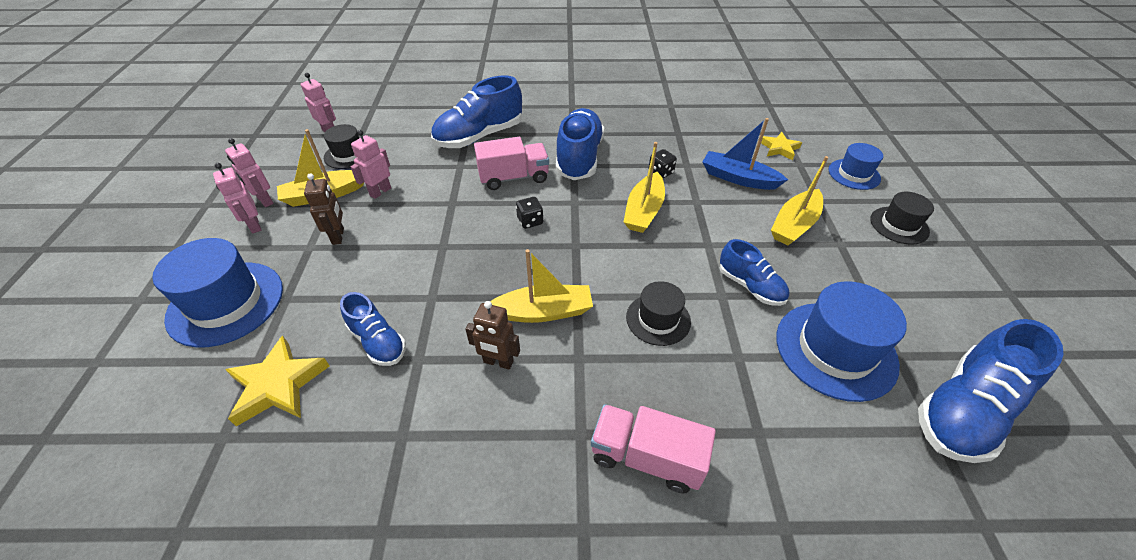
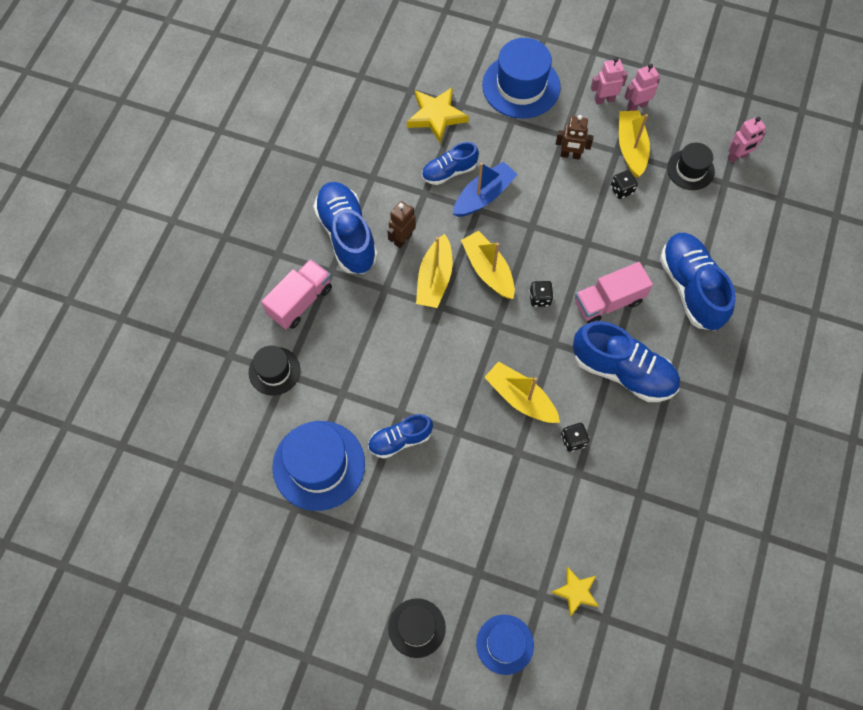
camera: 110 degrees right, 20 degrees up
pink robot [350,130,391,199] -> black dice [611,170,638,199]
pink truck [474,137,549,190] -> pink truck turned 60 degrees clockwise [575,262,653,323]
black hat [626,281,691,346] -> black hat moved to [249,346,300,396]
blue boat [702,118,788,190] -> blue boat moved to [453,161,518,217]
yellow boat [771,156,828,245] -> yellow boat moved to [461,231,515,299]
blue shoe [918,319,1064,463] -> blue shoe moved to [313,182,378,274]

